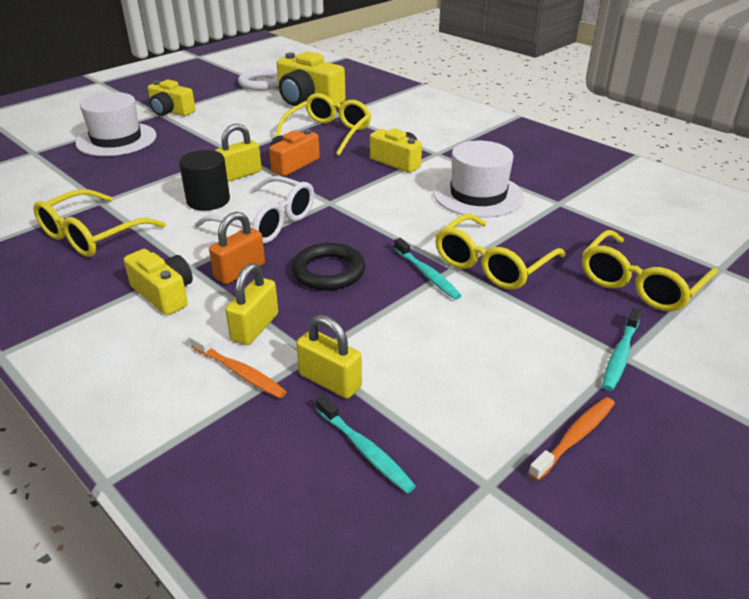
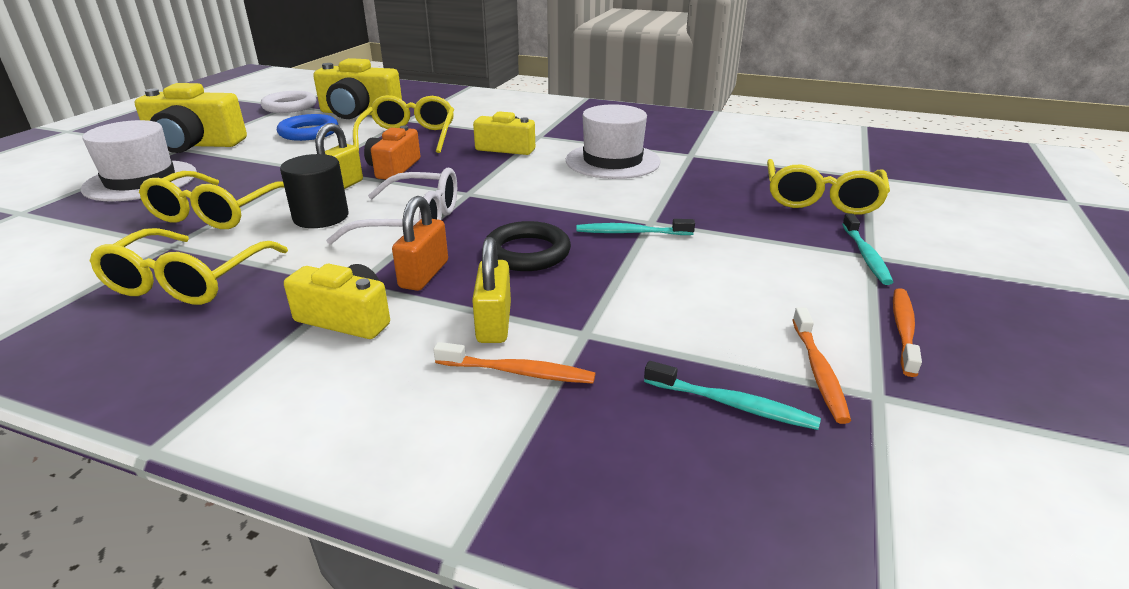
camera: 25 degrees left, 5 degrees down
yellow camera [148,80,196,116] -> yellow camera [135,83,247,153], size x1.57
yellow padlock [296,315,362,399] -> none
turquoise toothbrush [394,238,462,300] -> turquoise toothbrush turned 150 degrees clockwise [576,219,695,235]
yellow glasses [435,214,566,290] -> yellow glasses moved to [139,171,284,229]
none -> blue ring [277,114,338,141]
none -> orange toothbrush [793,307,851,424]

